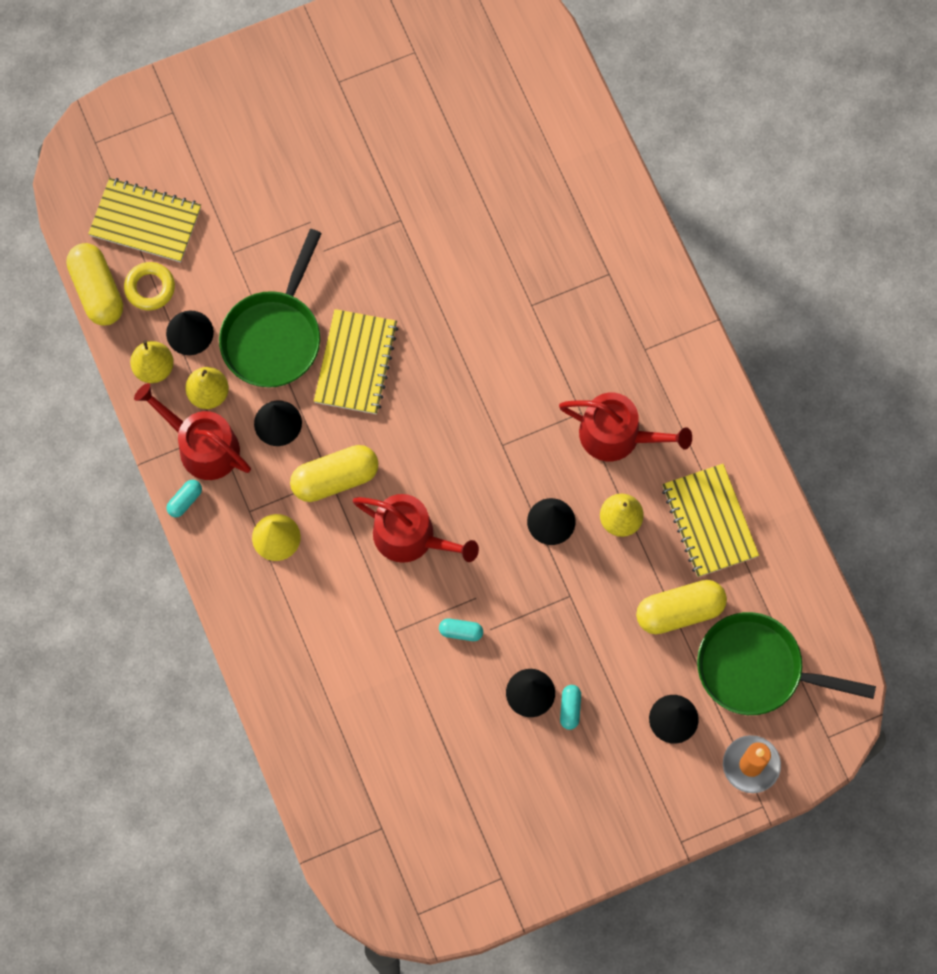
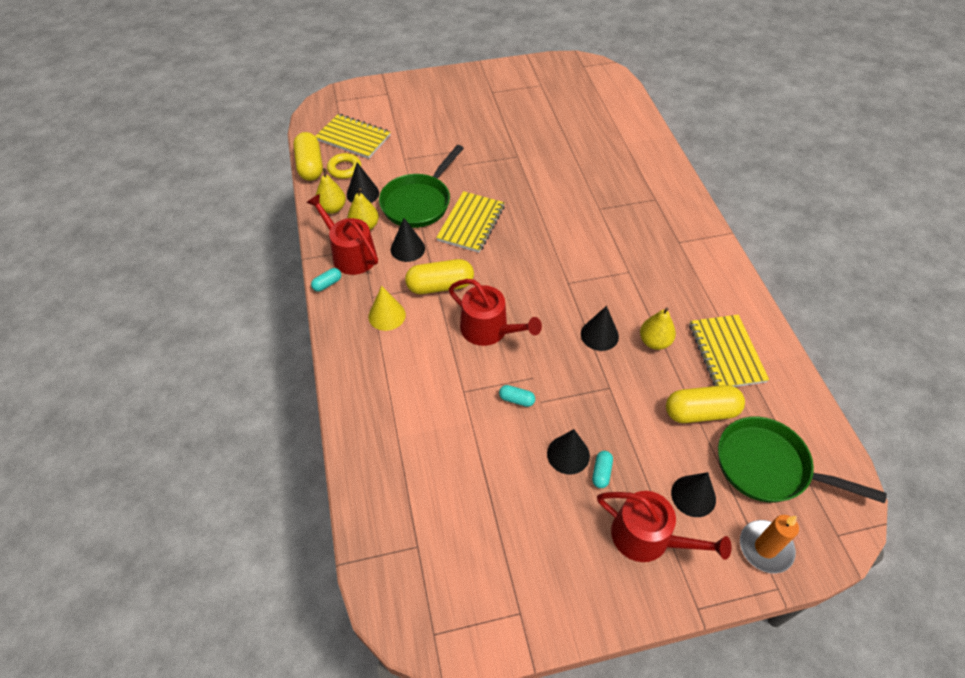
camera: 10 degrees right, 20 degrees down
red watering can [559,393,692,461] -> red watering can moved to [597,491,731,562]

